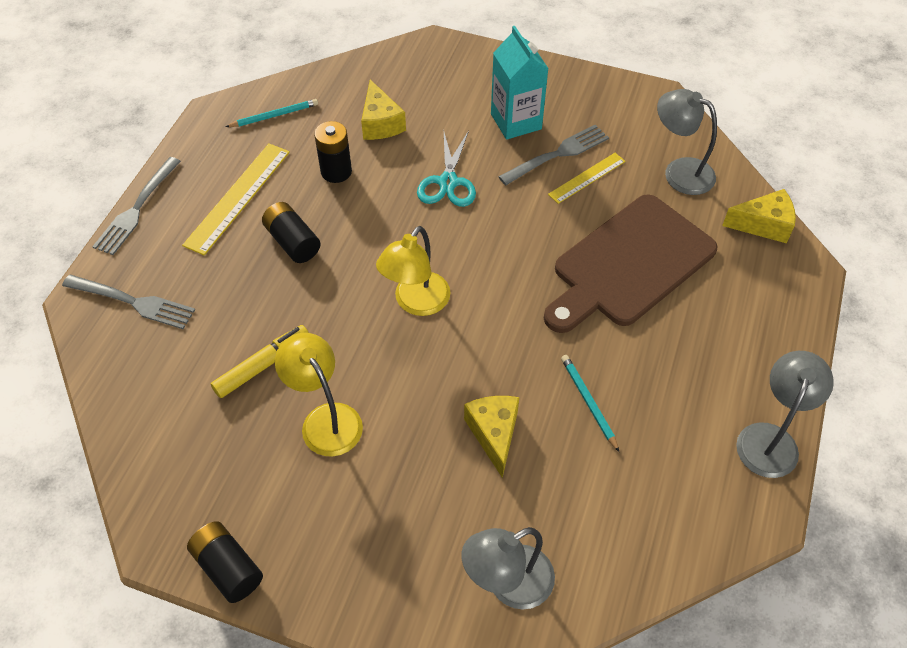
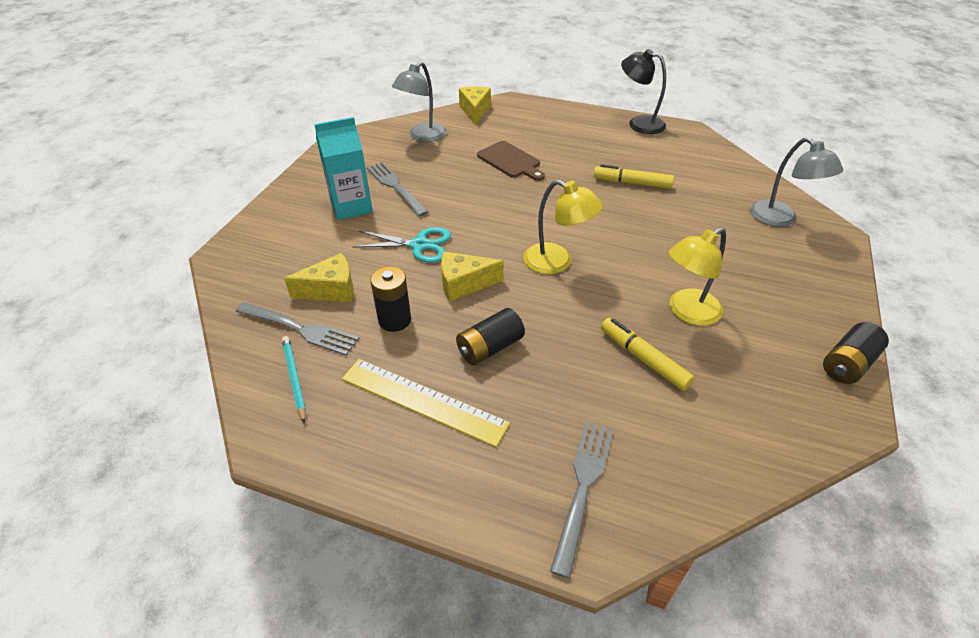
camera: 90 degrees left, 10 degrees down
grey fork [92,157,181,255] -> grey fork moved to [235,302,360,355]
yellow cheese [464,396,519,478] -> yellow cheese moved to [441,251,504,302]
brown cutting board [544,194,718,333] -> brown cutting board [477,141,545,181], size x0.53
yellow ruler [548,153,626,204] -> none
turquoise pencil [561,355,619,452] -> yellow marker [594,164,674,189]
grey lamp [736,351,833,478] -> black lamp [621,49,666,134]

